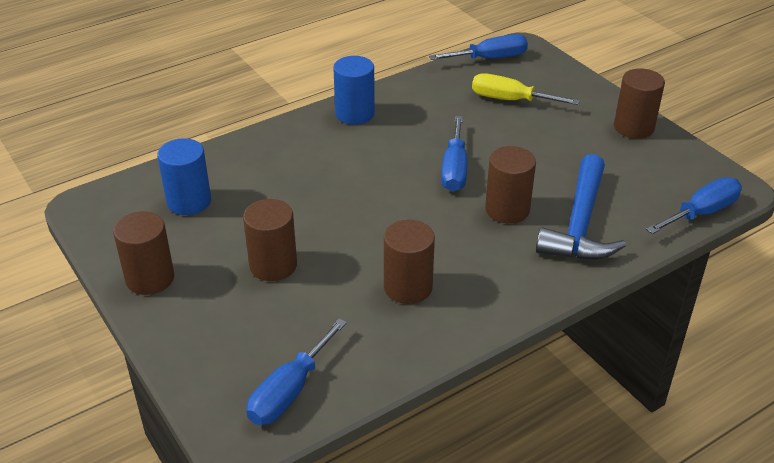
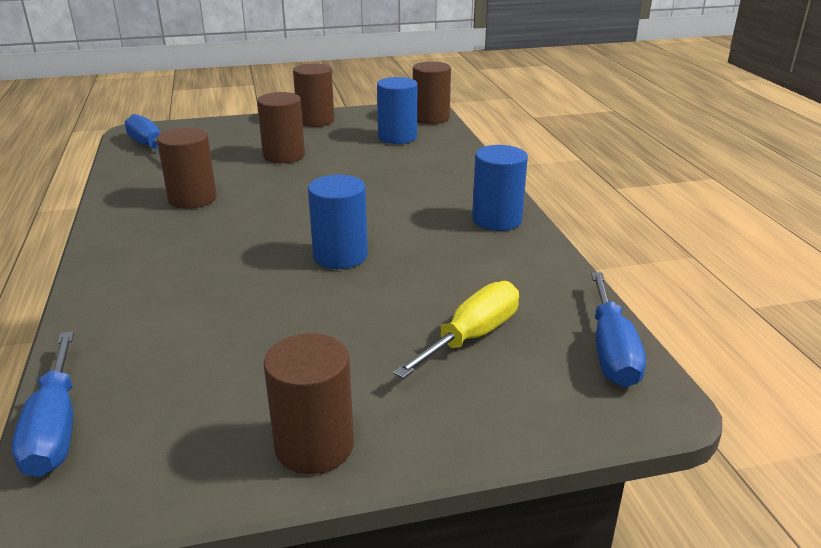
camera: 110 degrees right, 10 degrees down
blue screwdriver [441,116,467,192] -> blue cylinder [308,175,368,269]
brown cylinder [485,146,536,224] -> brown cylinder moved to [413,61,451,124]
blue hammer [536,154,626,260] -> none

